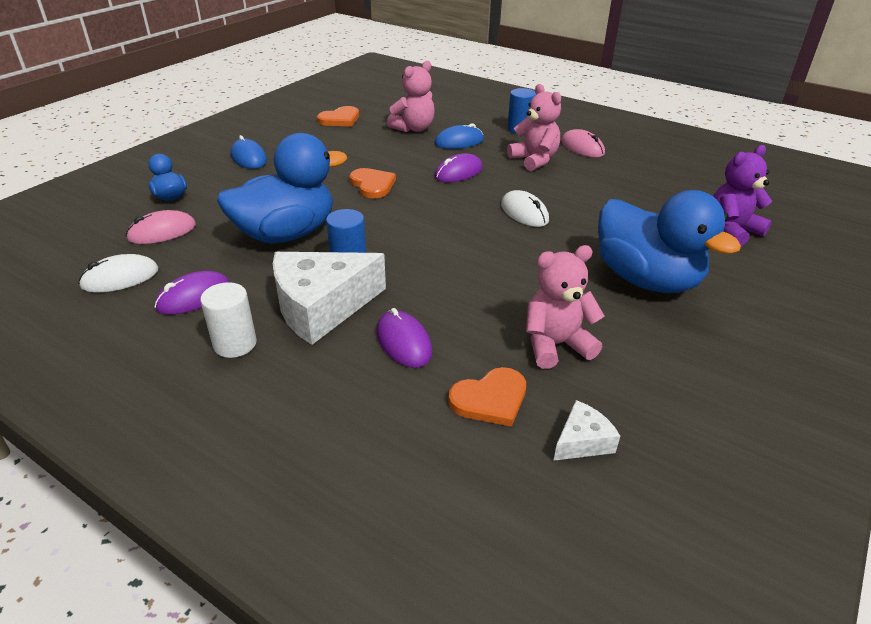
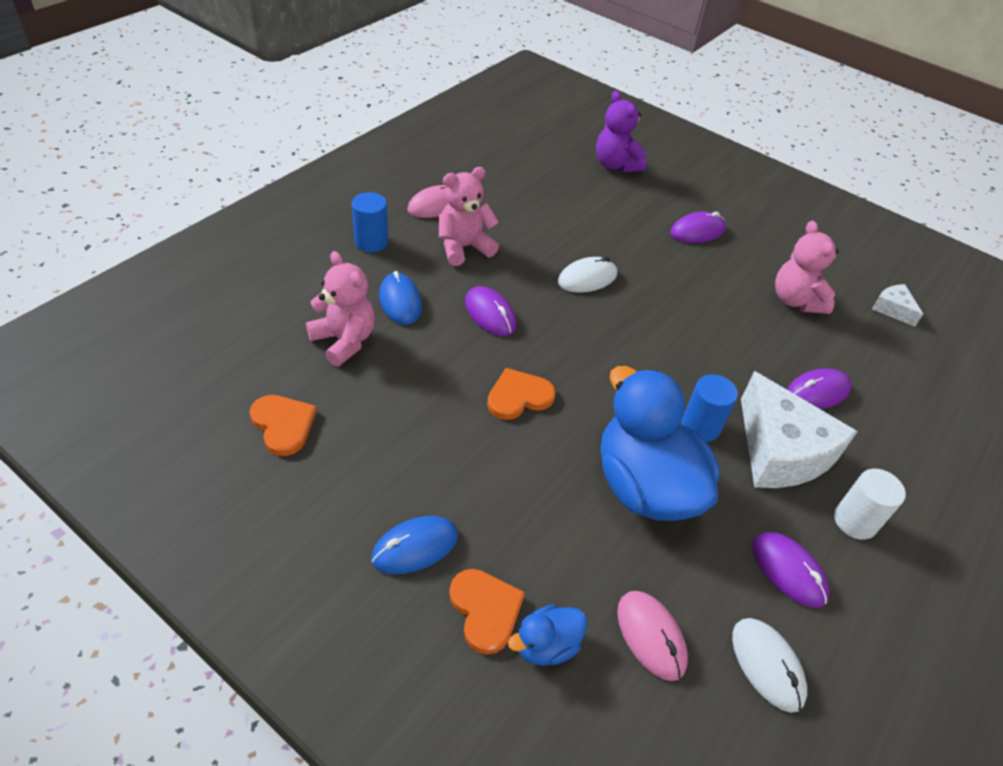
camera: 90 degrees left, 10 degrees up
orange heart [448,367,526,427] -> orange heart moved to [449,569,525,654]
blue duck [598,190,741,293] -> purple mouse [670,212,726,243]

